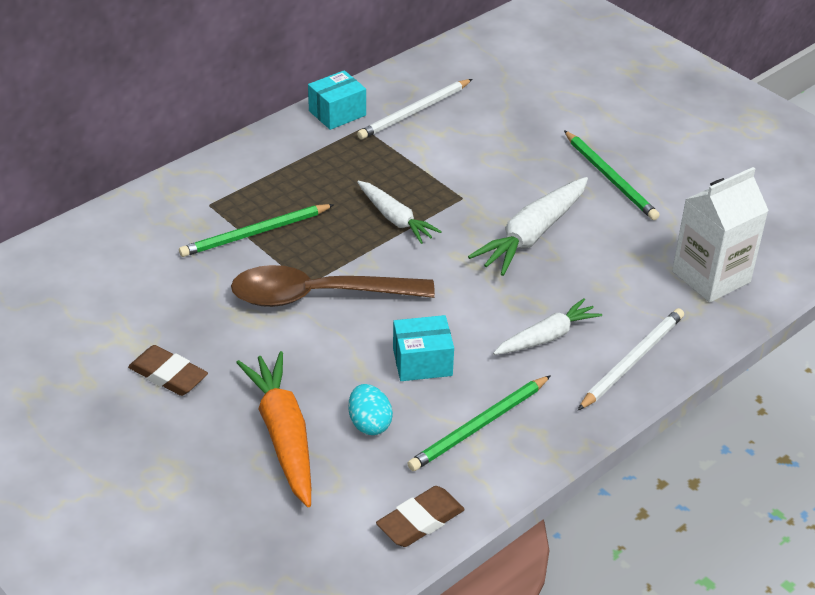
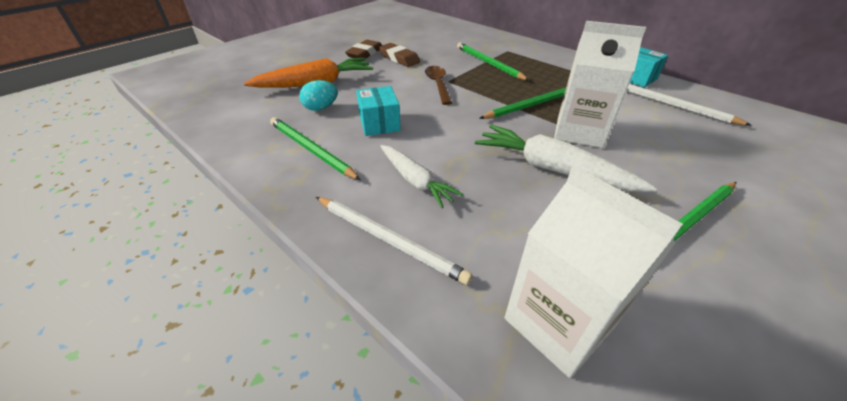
camera: 85 degrees right, 0 degrees up
brown spoon [231,265,435,307] -> brown spoon [425,66,452,105], size x0.56
white carrot [357,181,442,244] -> green pencil [479,88,566,119]
brown eraser [376,486,465,547] -> brown eraser moved to [379,43,420,67]
none -> white carton [554,21,646,148]

